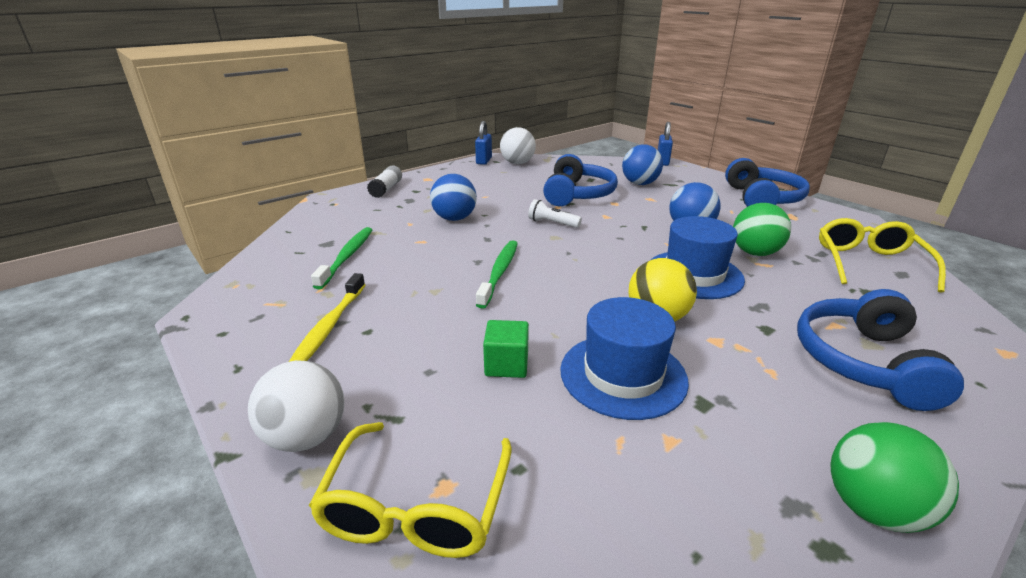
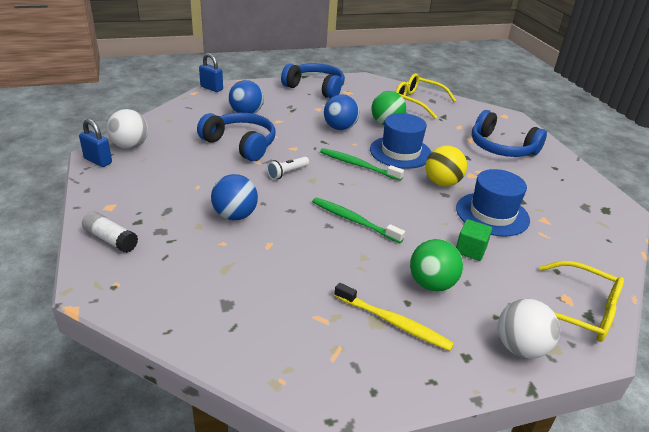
camera: 70 degrees left, 5 degrees up
green toothbrush [311,227,372,289] -> green toothbrush moved to [320,148,404,181]
green ball [831,422,959,533] -> green ball moved to [410,239,463,292]

